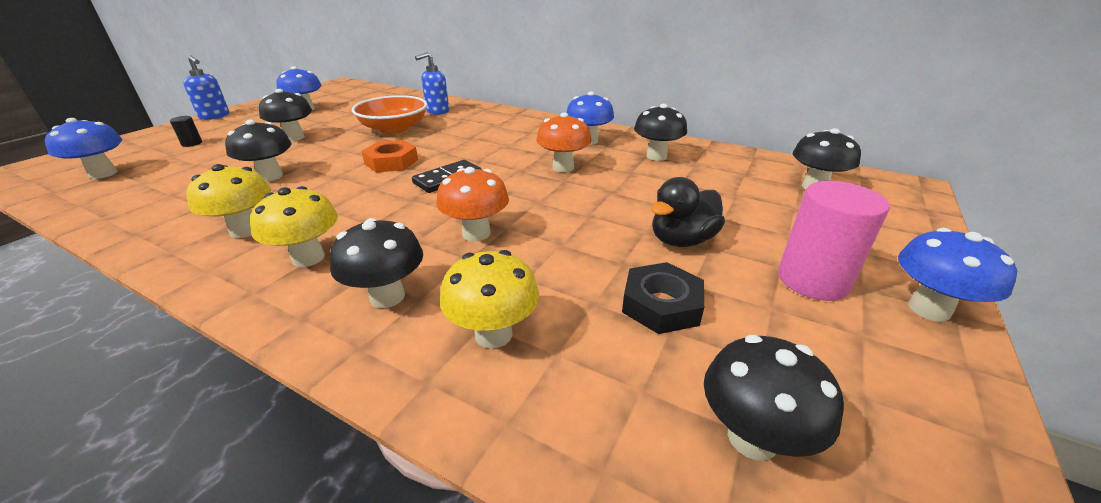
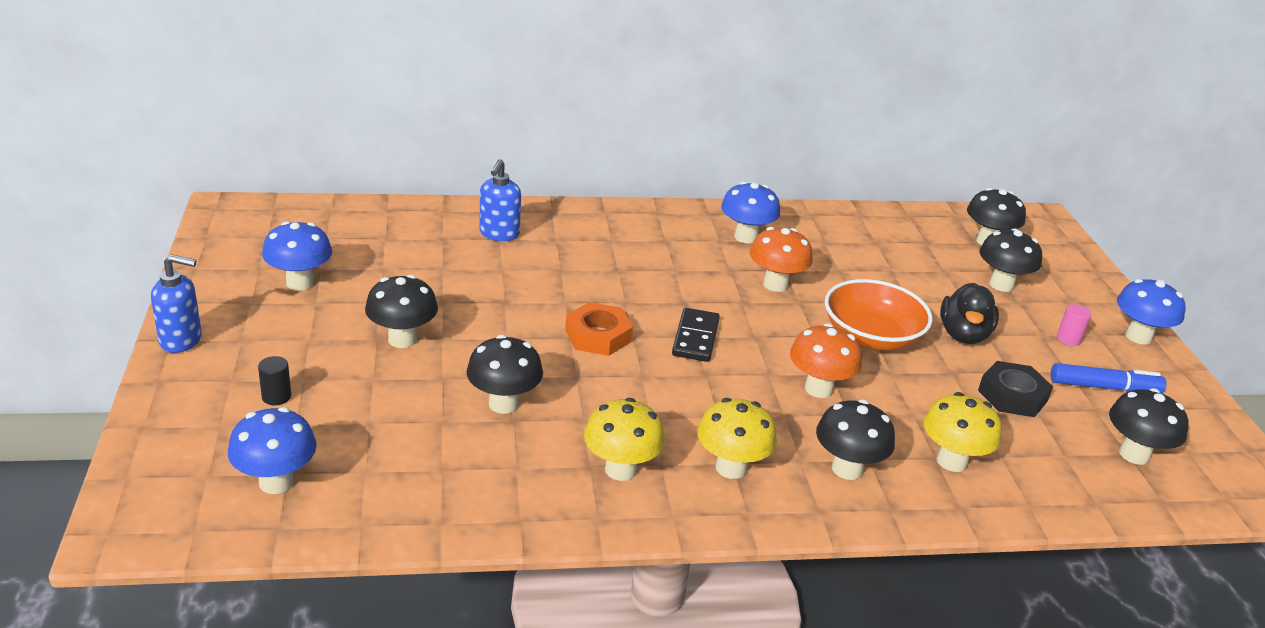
camera: 40 degrees left, 0 degrees up
orange bowl [352,95,428,134] -> orange bowl moved to [825,279,933,350]
black mushroom [634,104,687,161] -> black mushroom moved to [979,228,1042,292]
pink cylinder [778,181,890,301] -> pink cylinder [1057,304,1091,346], size x0.45
none -> blue marker [1051,363,1167,393]

